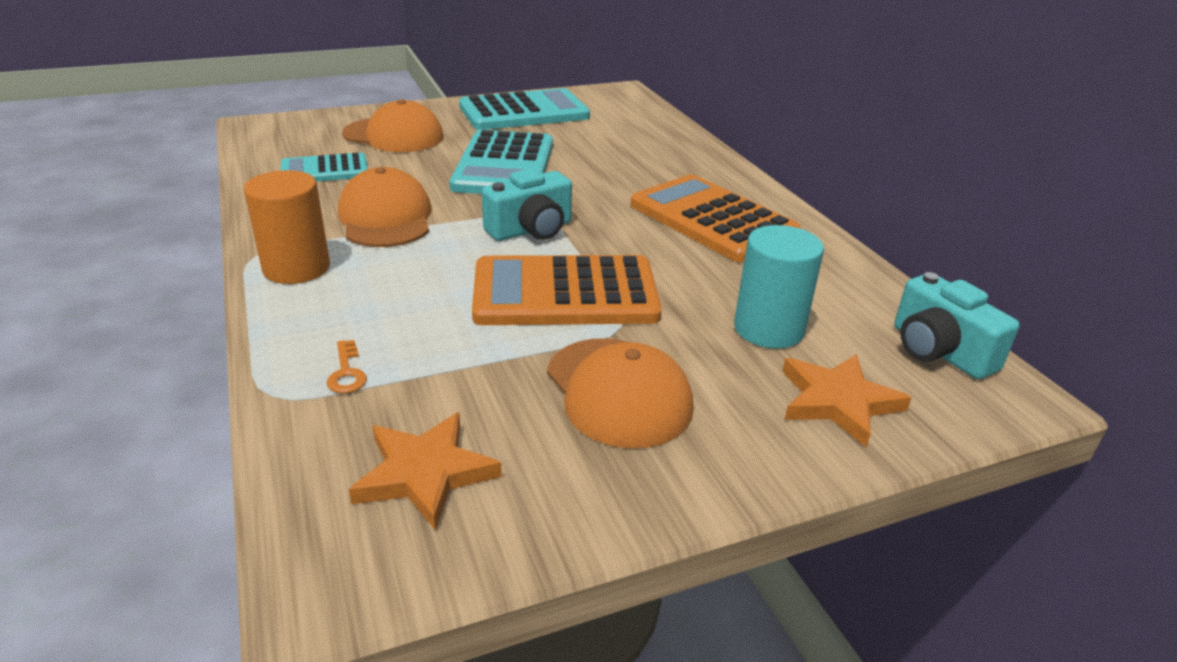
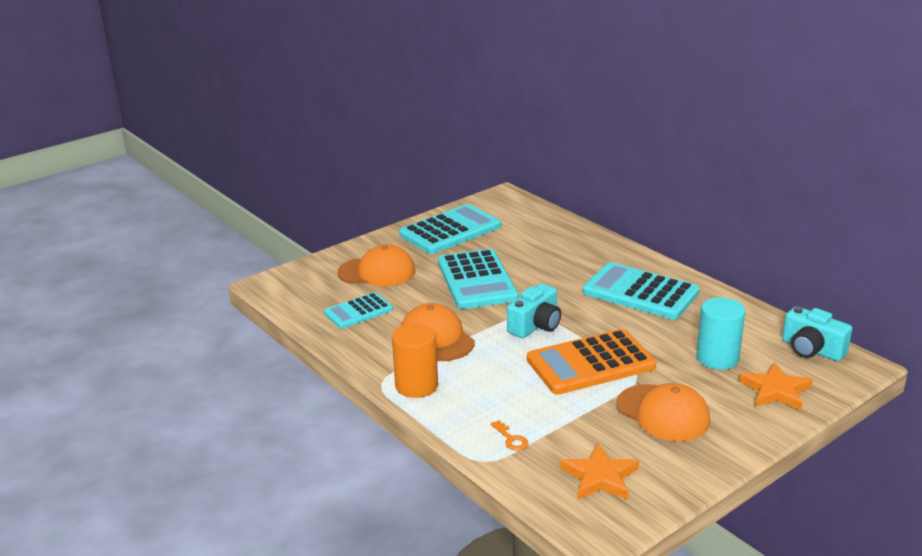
camera: 15 degrees left, 5 degrees down
orange calculator [631,175,801,262] -> turquoise calculator [583,262,700,319]

